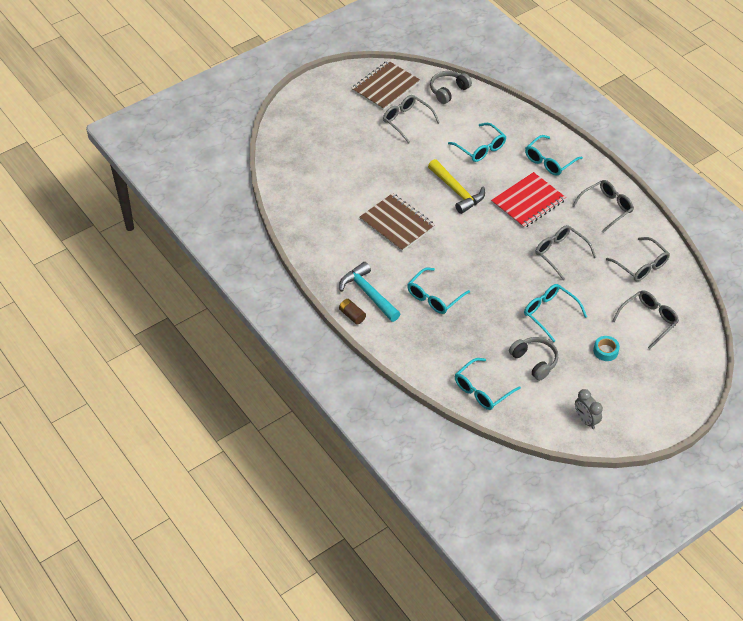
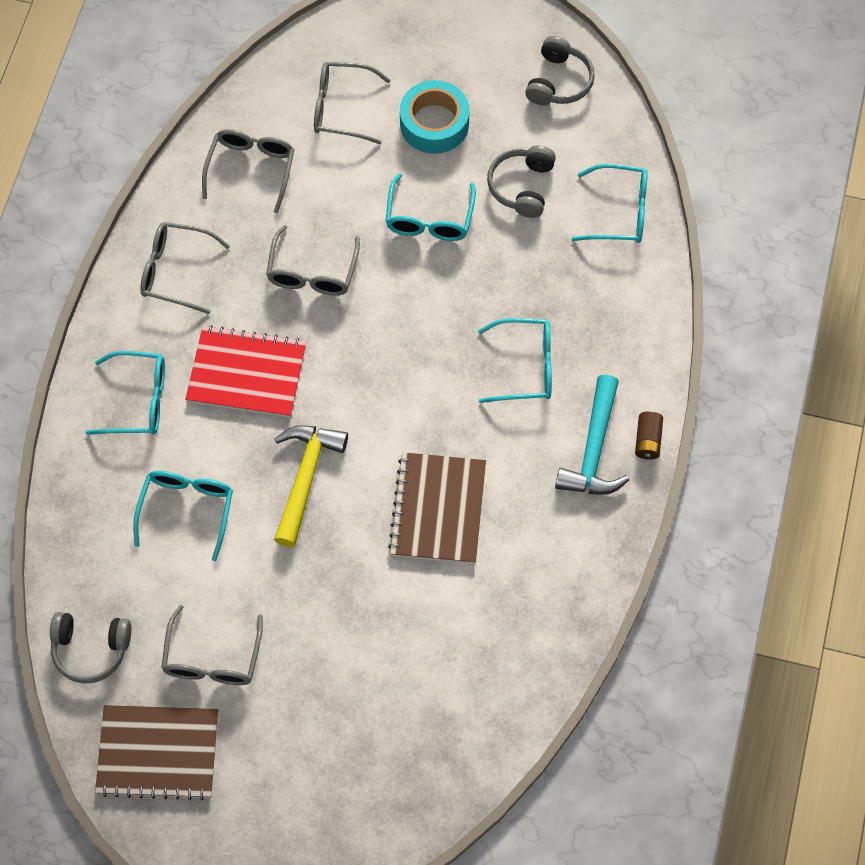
camera: 130 degrees left, 15 degrees up
grey clock [575,389,603,429] -> grey headphones [525,36,595,105]
turquoise tape [593,336,620,361] -> turquoise tape [400,80,470,154], size x1.80

